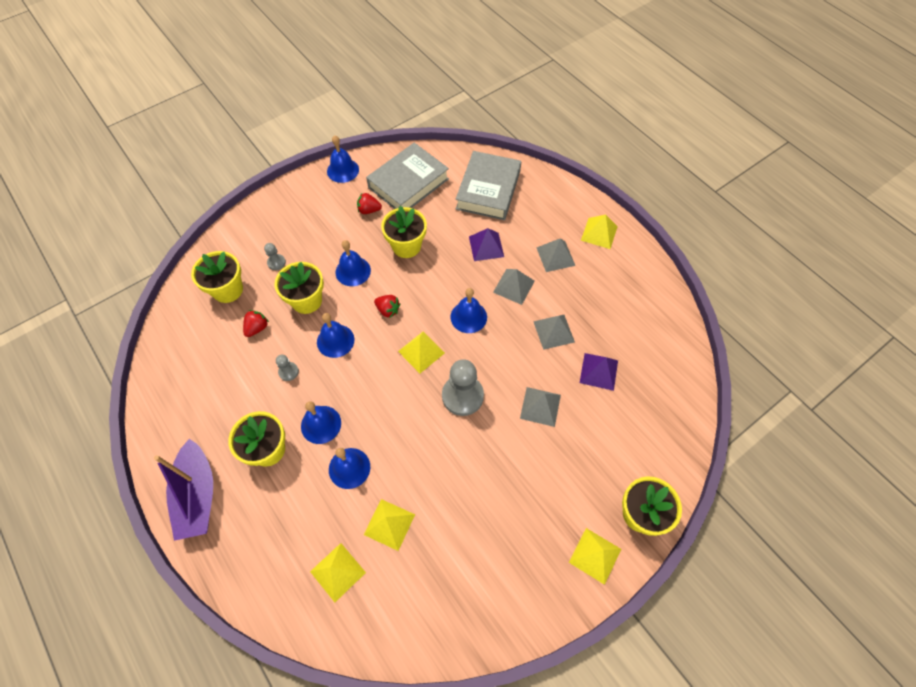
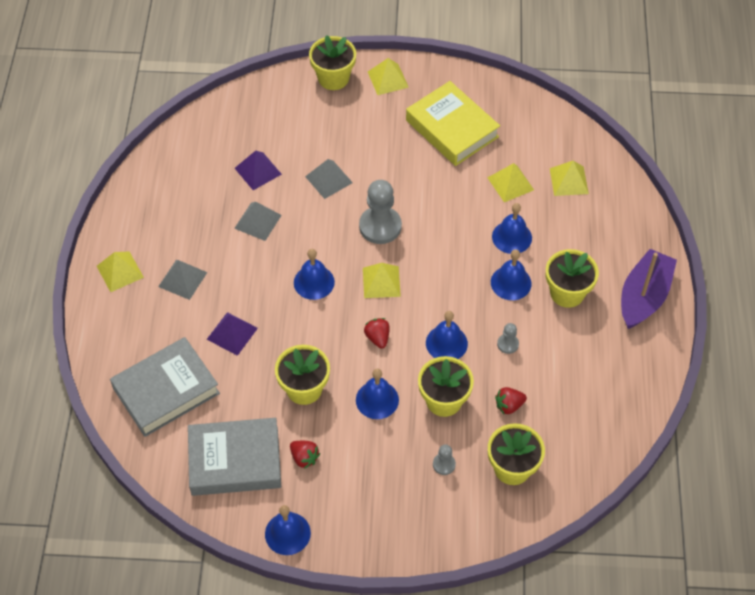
camera: 140 degrees left, 5 degrees down
grey pyramid [493,269,535,305] -> none
none -> yellow book [406,81,500,166]

